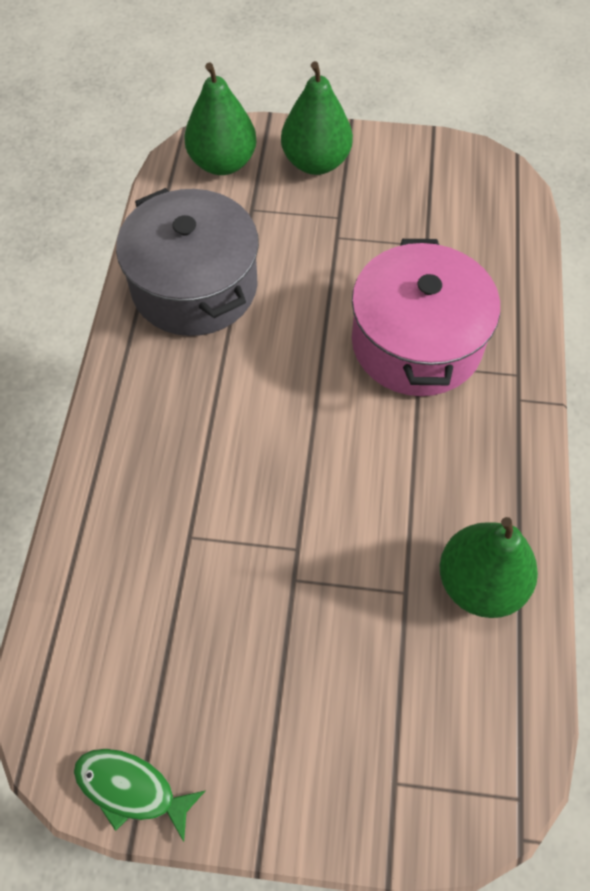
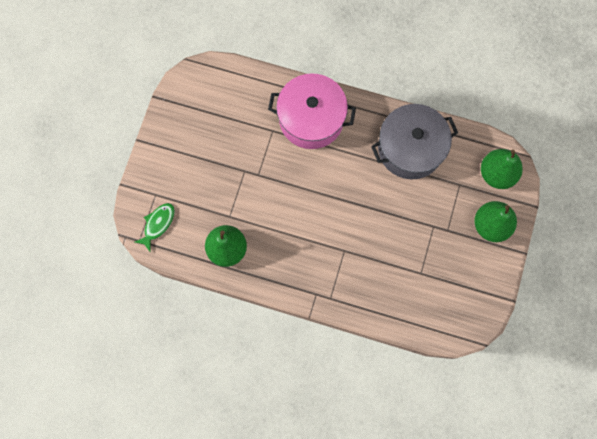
camera: 100 degrees right, 15 degrees up
green fish [74,749,205,842] -> green fish moved to [135,203,175,251]
pink pot [352,239,500,396] -> pink pot moved to [268,73,356,149]

